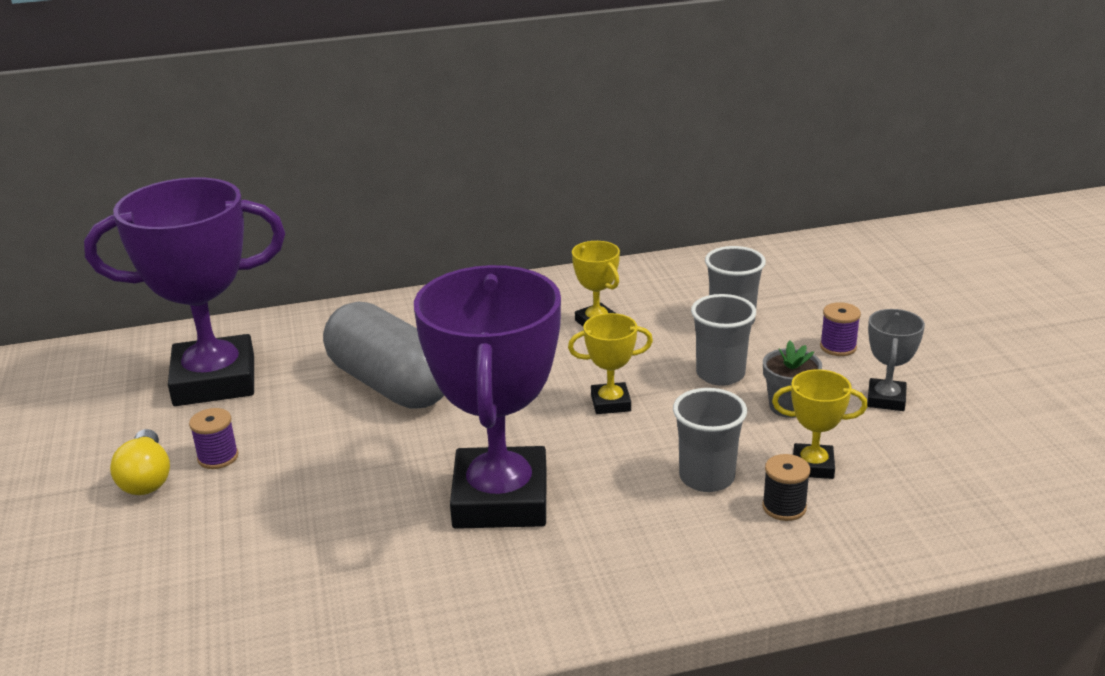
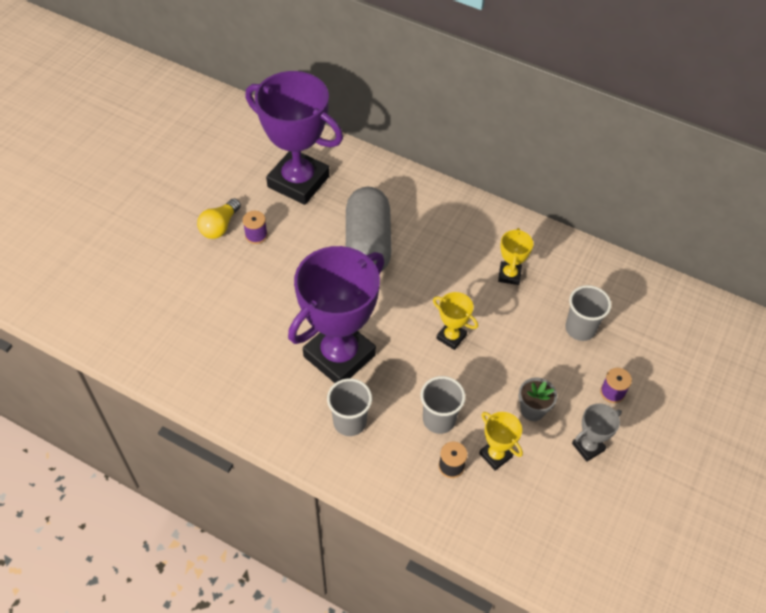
camera: 40 degrees right, 25 degrees up
grey cup [691,294,756,386] -> grey cup moved to [327,378,372,436]

